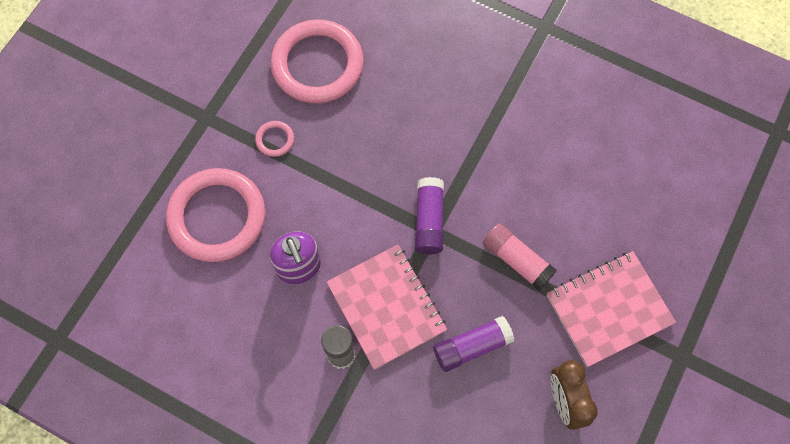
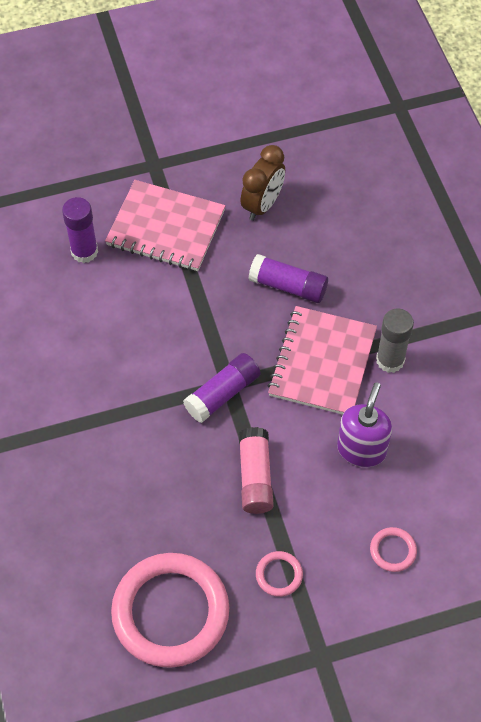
camera: 135 degrees left, 10 degrees down
pink ring [166,168,265,262] -> pink ring [370,527,417,572], size x0.41
pink glue stick [483,223,557,291] -> pink glue stick moved to [239,427,274,514]
none -> purple glue stick [62,197,98,263]

